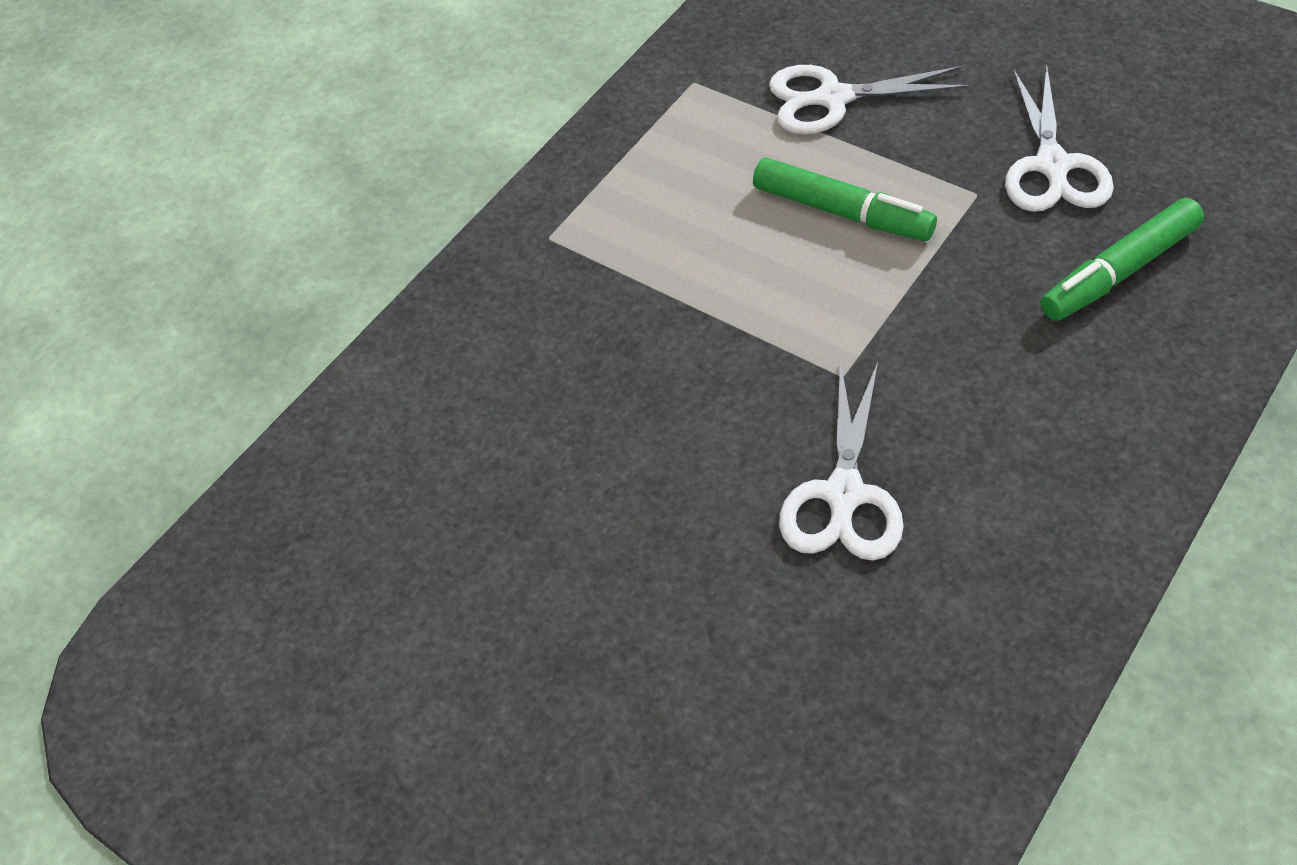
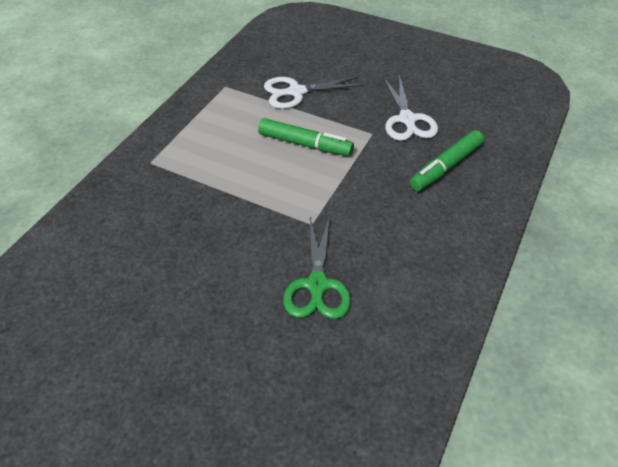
camera: 15 degrees left, 5 degrees down
white scissors [779,360,904,561] -> green scissors [283,216,351,319]

